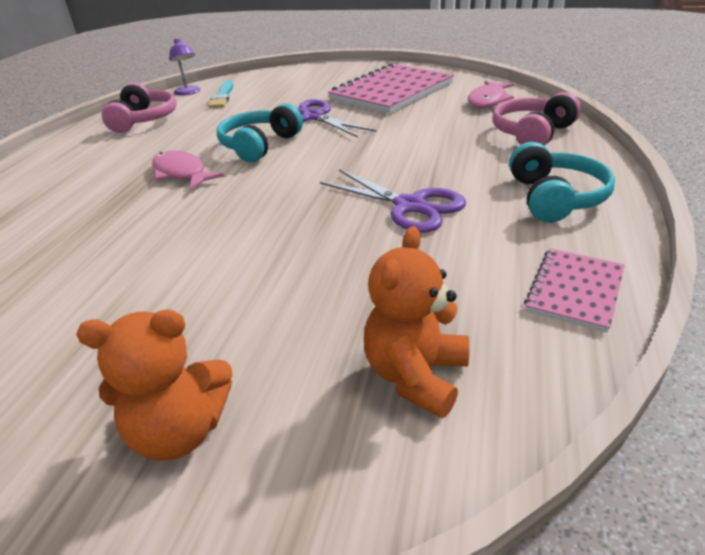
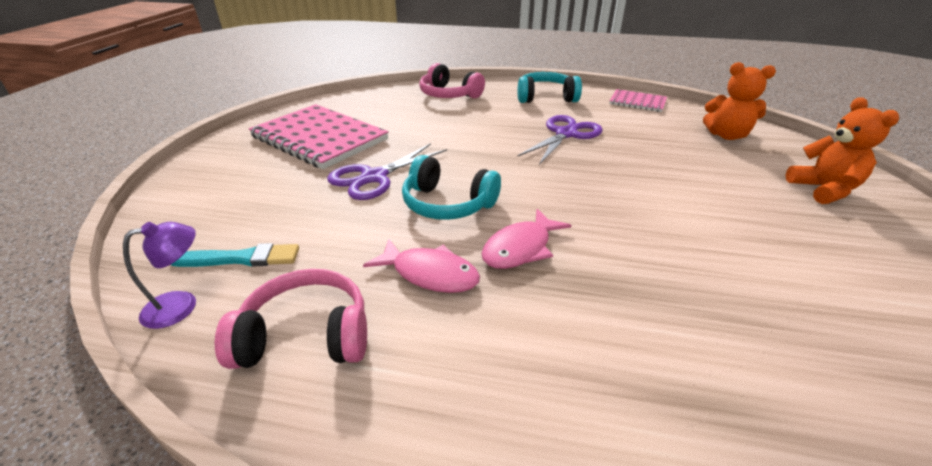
camera: 95 degrees left, 0 degrees up
pink fish [468,81,514,108] -> pink fish moved to [363,239,480,293]

